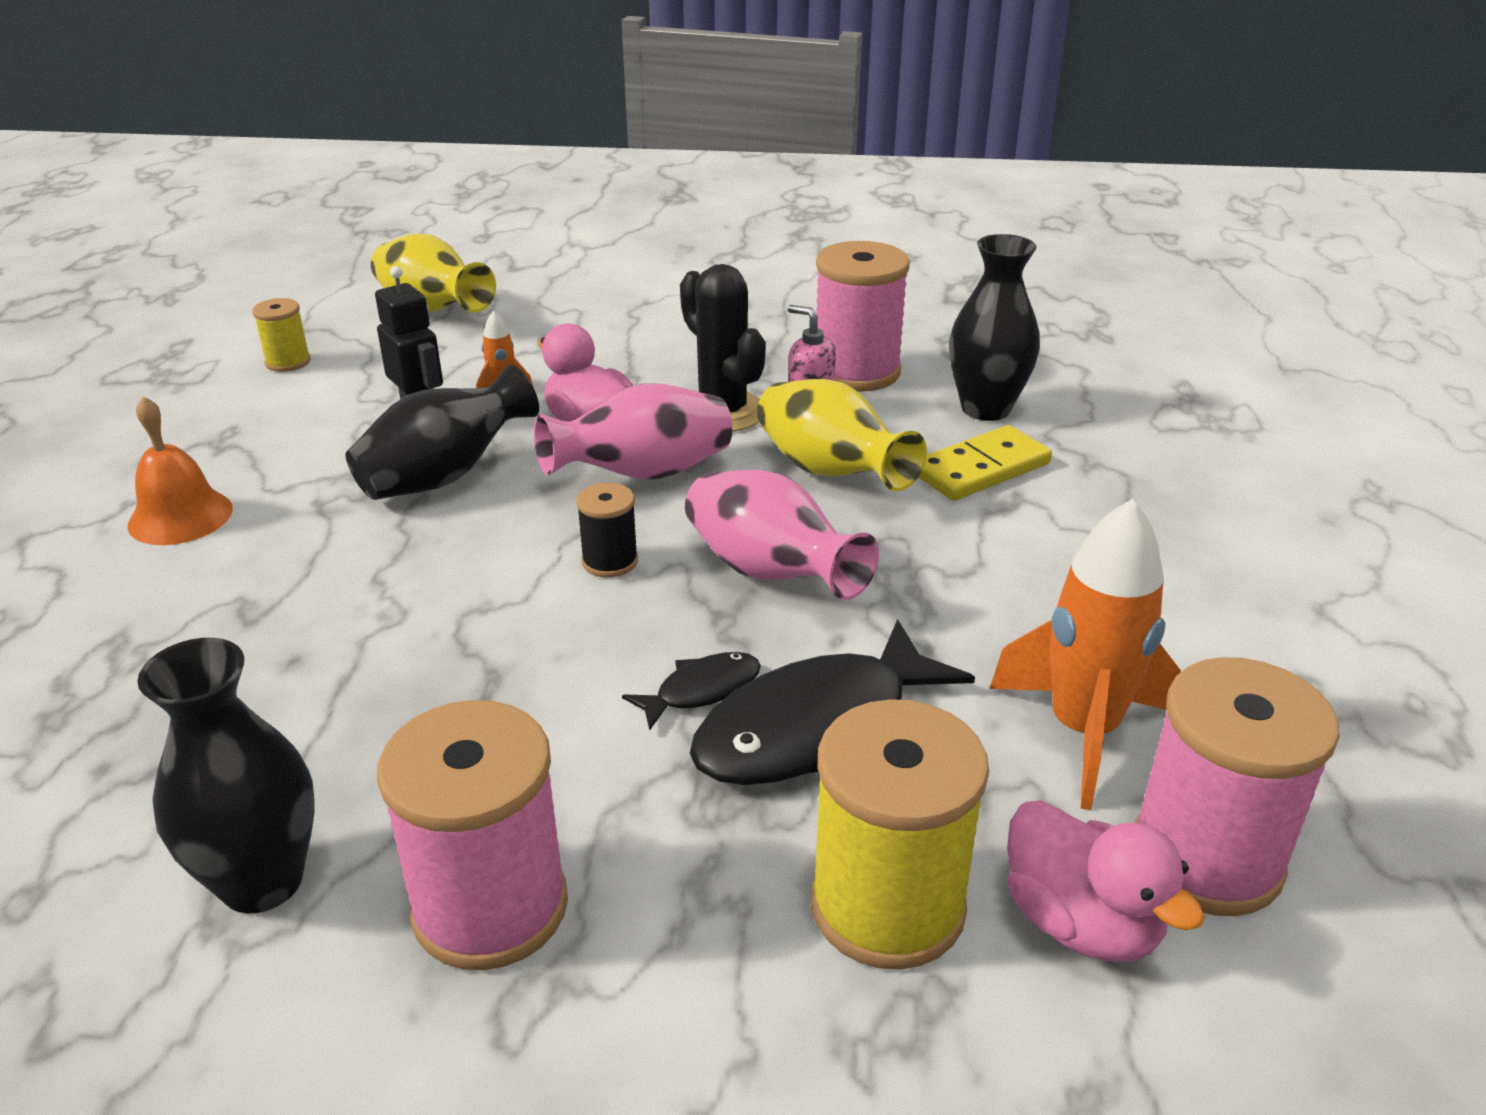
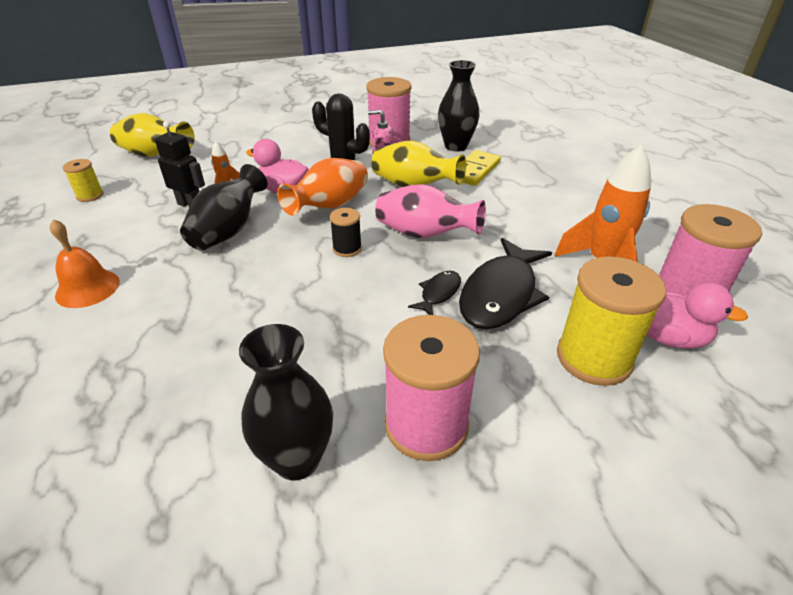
camera: 25 degrees left, 5 degrees up
pink vase [534,383,732,480] -> orange vase [277,158,368,216]

